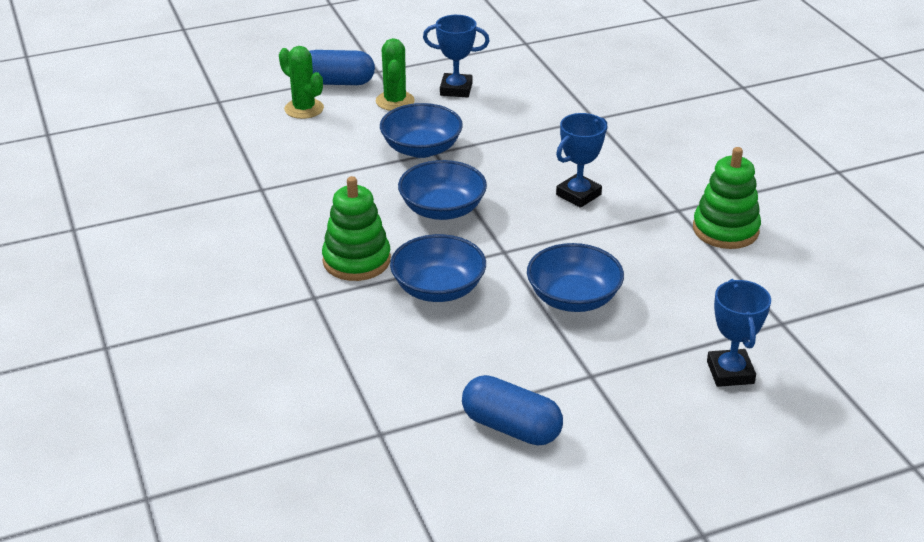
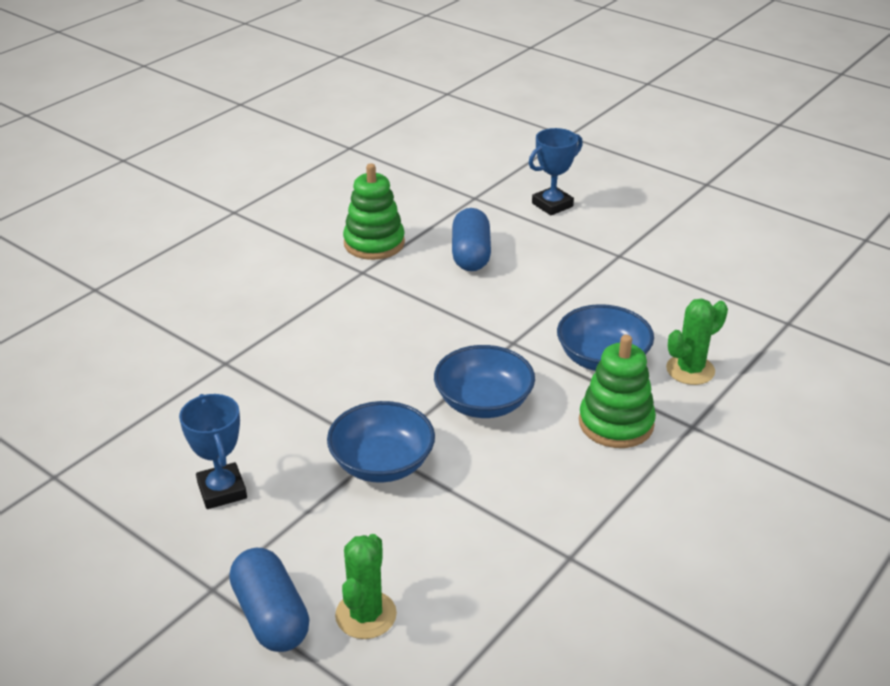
camera: 120 degrees left, 0 degrees up
green cactus [376,38,415,111] -> green cactus moved to [666,299,728,385]
blue capsule [462,375,563,445] -> blue capsule moved to [452,208,491,271]
blue bowl [527,243,624,312] -> none
blue trophy [556,113,607,208] -> none

